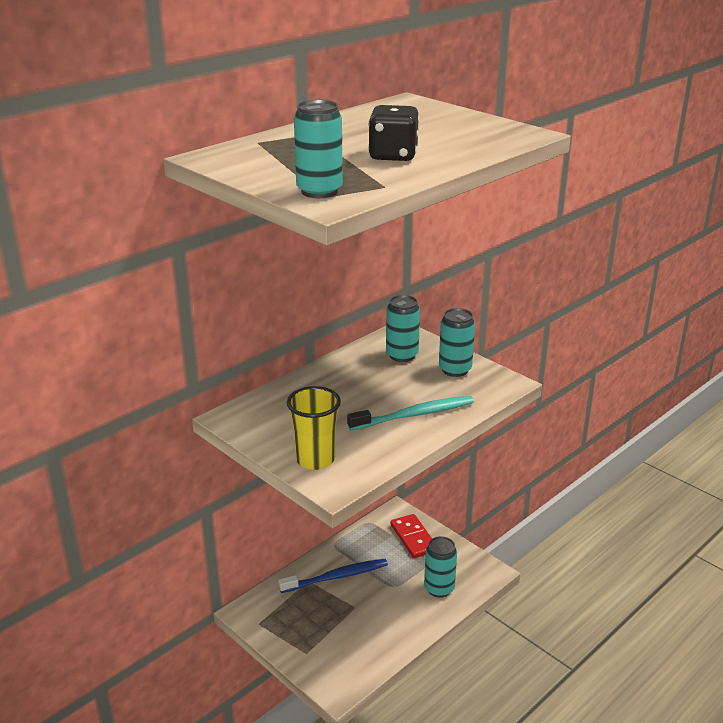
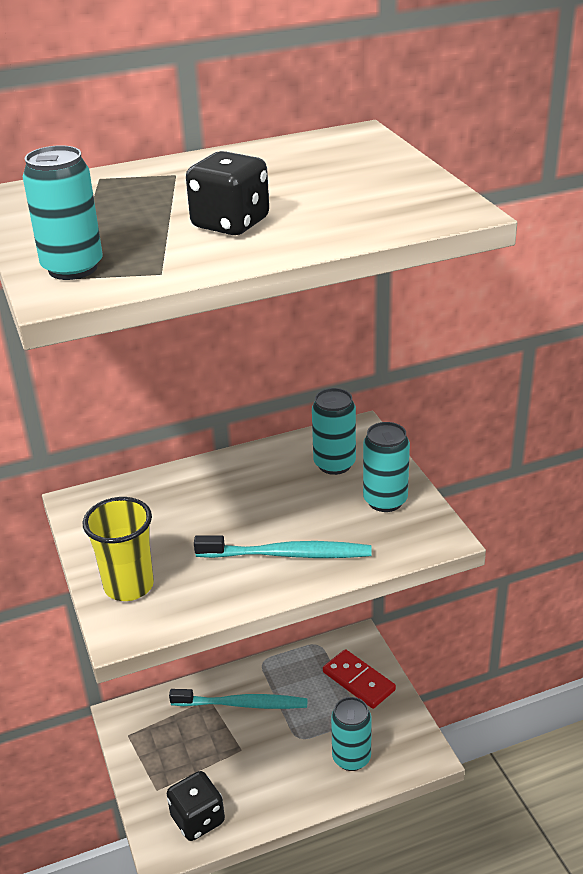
camera: 25 degrees right, 5 degrees up
blue toothbrush [278,559,388,593] -> turquoise toothbrush [169,689,308,709]
red domino [391,514,432,558] -> red domino turned 45 degrees counterclockwise [323,649,396,709]
none -> black dice [167,771,225,841]

